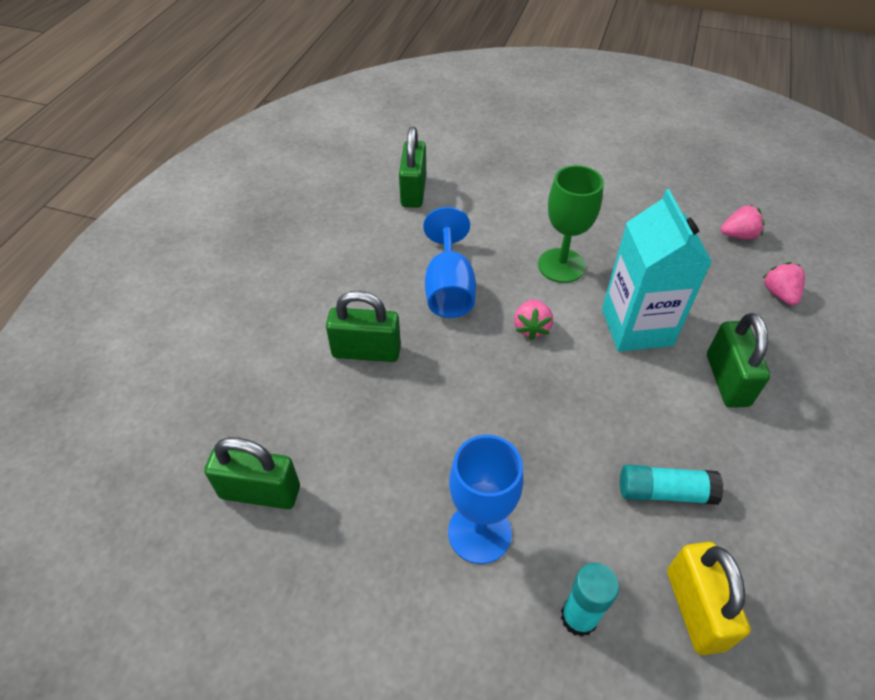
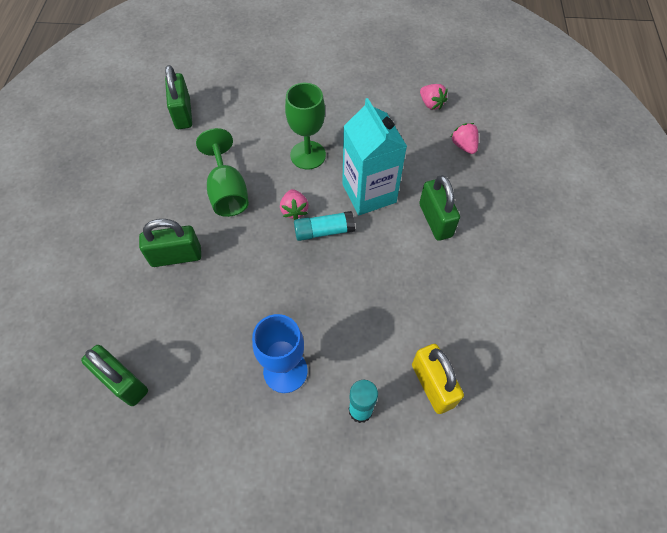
camera: 15 degrees left, 10 degrees up
green padlock [204,437,300,509] -> green padlock turned 45 degrees clockwise [81,345,148,406]
blue goblet [423,207,476,318] -> green goblet [196,128,249,217]
turquoise glue stick [620,464,723,505] -> turquoise glue stick moved to [294,211,355,241]
pink strawberry [721,205,765,240] -> pink strawberry turned 75 degrees clockwise [420,84,448,110]

